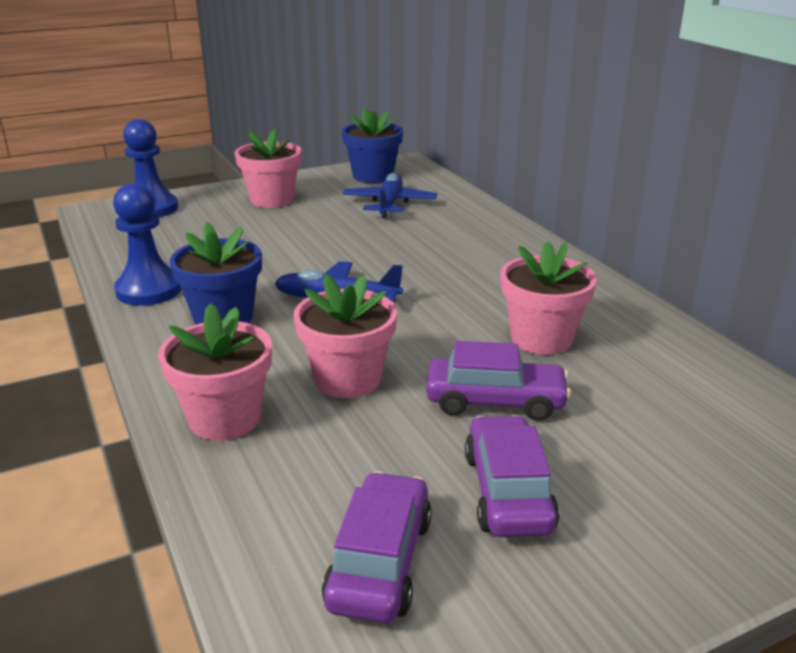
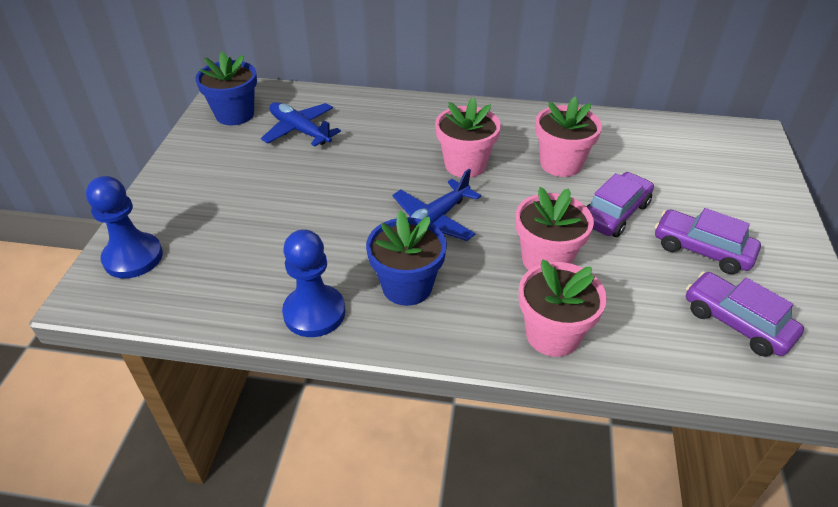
camera: 55 degrees left, 15 degrees up
pink flower pot [235,126,301,208] -> pink flower pot moved to [435,98,501,178]

